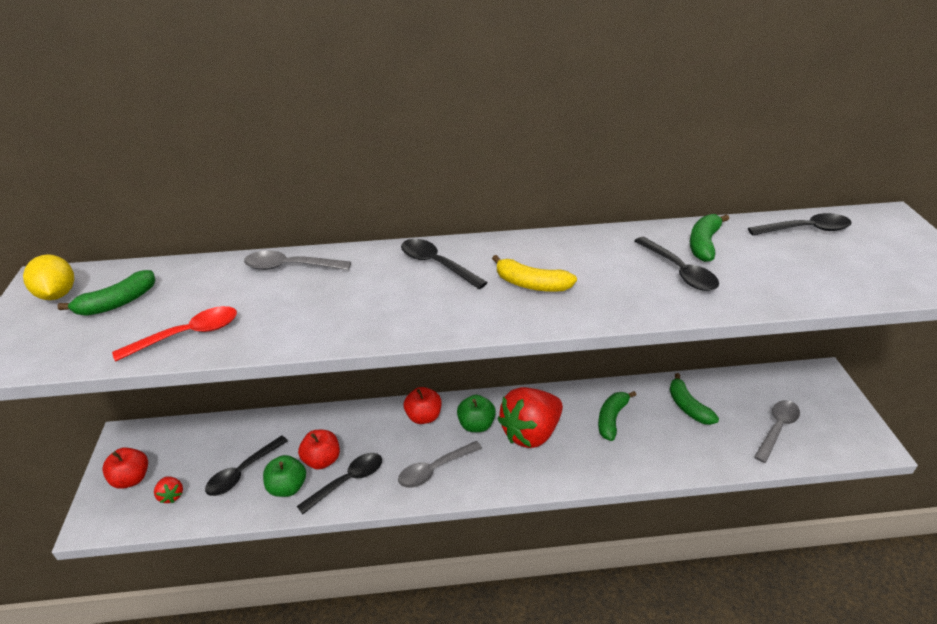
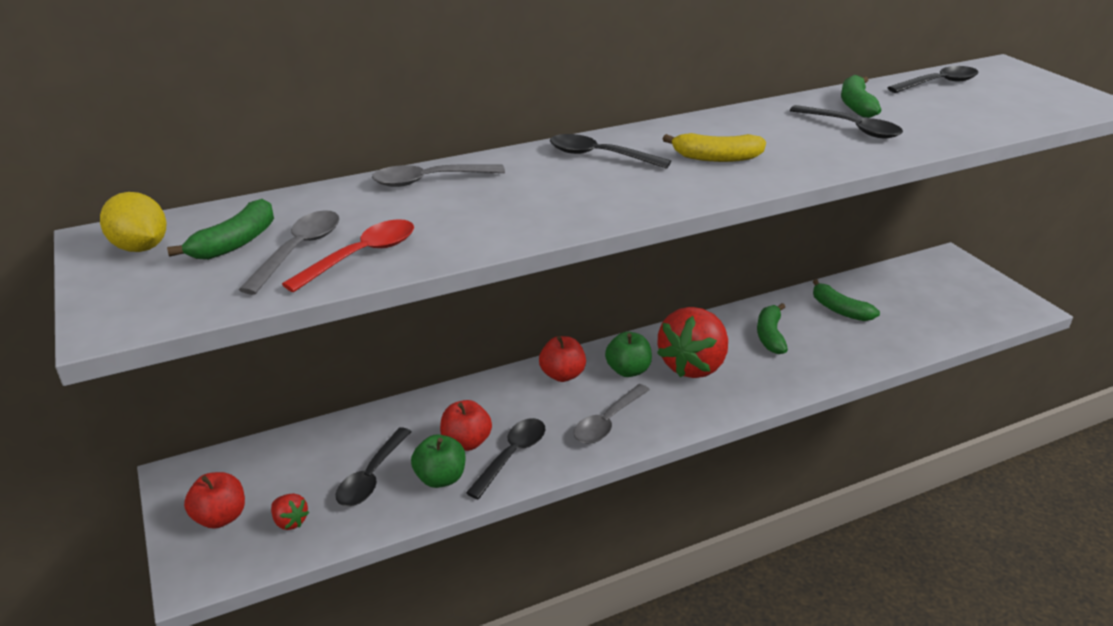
camera: 20 degrees left, 5 degrees down
grey spoon [754,400,800,463] -> grey spoon moved to [238,210,340,295]

